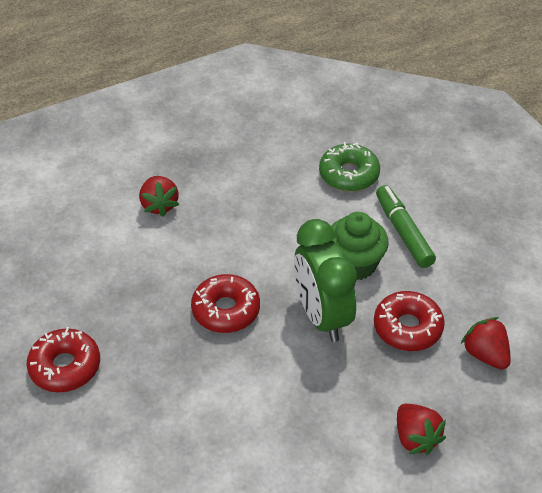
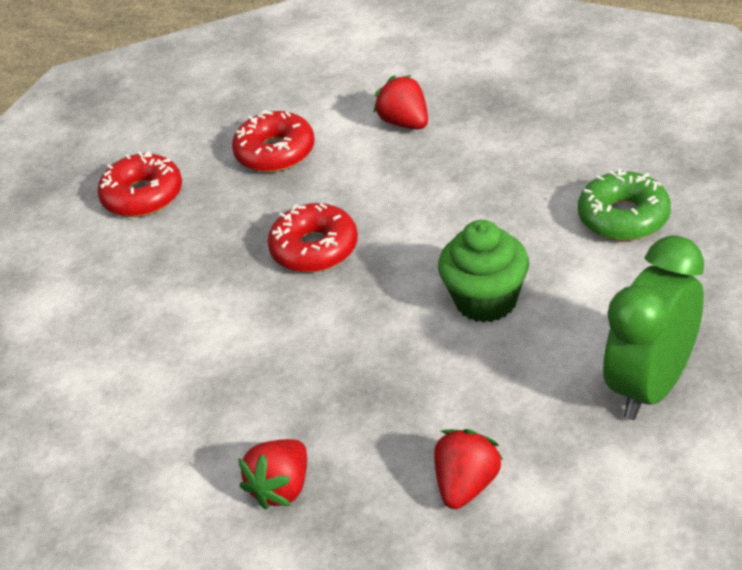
camera: 60 degrees right, 5 degrees down
red strawberry [139,176,179,217] -> red strawberry turned 105 degrees clockwise [373,75,428,129]
green clock [294,219,357,342] -> green clock moved to [603,235,704,420]
red donut [374,291,445,351] -> red donut moved to [232,110,315,172]
green marker [376,185,436,268] -> none

